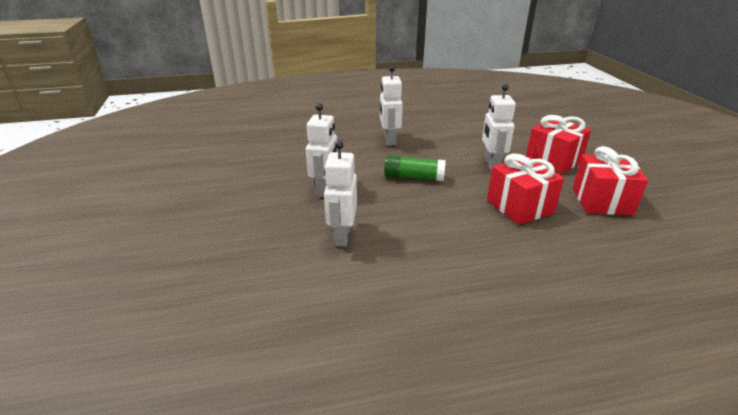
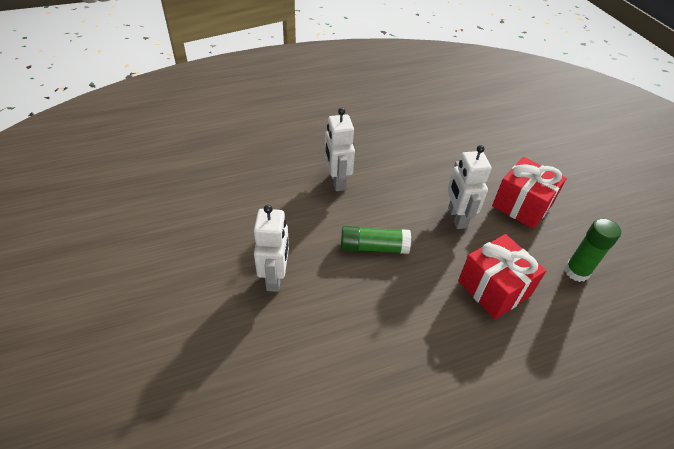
camera: 10 degrees left, 15 degrees up
white robot [324,141,357,246] -> none
red gift [573,146,648,215] -> green glue stick [565,218,621,282]

